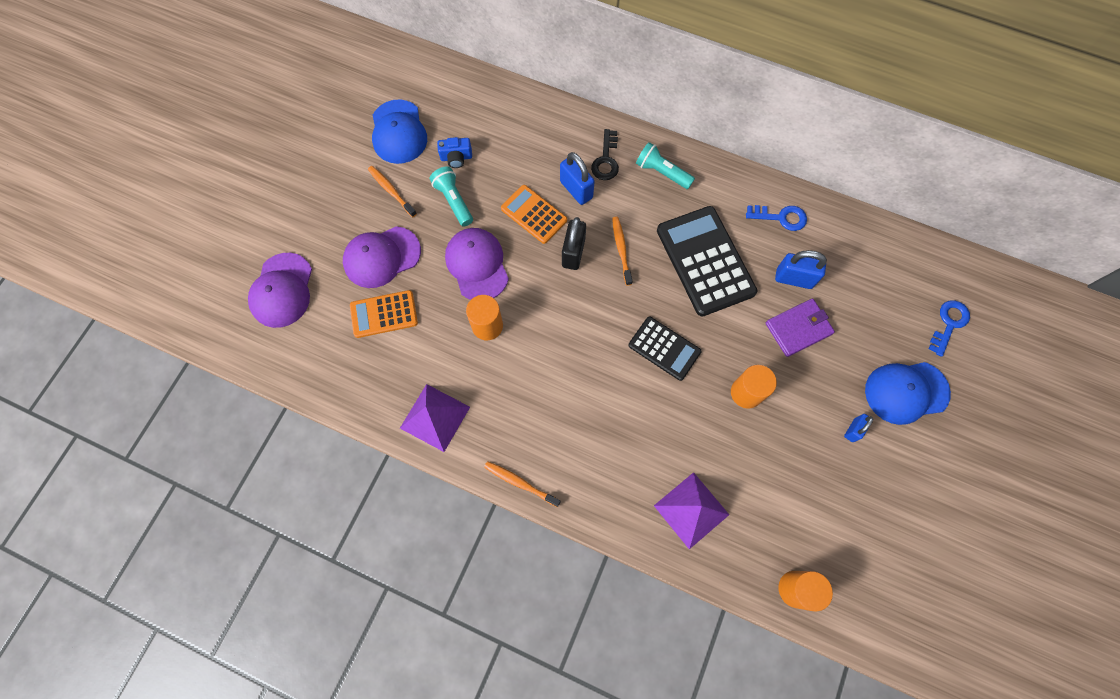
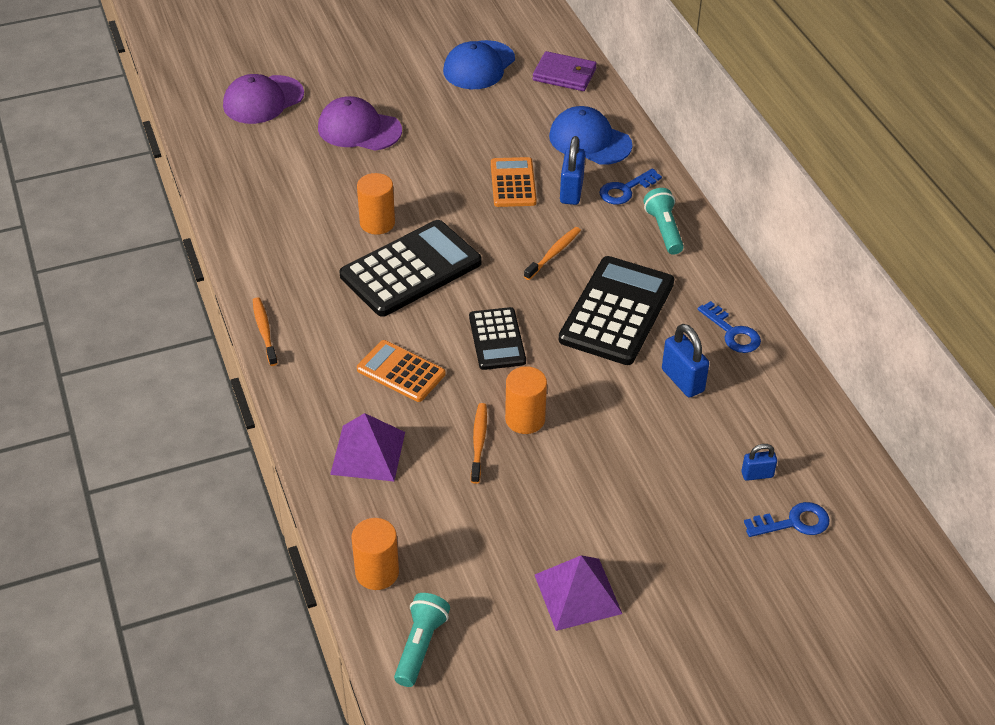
camera: 45 degrees right, 25 degrees down
orange calculator [350,290,418,338] -> orange calculator moved to [357,340,446,402]
orange toothbrush [368,166,417,217] -> orange toothbrush moved to [471,403,487,484]
purple pyramid [400,384,470,452] -> purple pyramid moved to [535,555,622,631]
turquoise flashlight [430,166,473,227] -> turquoise flashlight moved to [394,593,450,687]
blue camera [437,137,472,168] -> none
purple cap [445,228,509,300] -> none
black padlock [562,217,586,270] -> none
black key [591,129,619,180] -> blue key [599,168,662,204]
purple wallet [766,298,835,357] -> purple wallet moved to [533,51,597,91]
blue padlock [844,414,873,442] -> blue padlock moved to [741,444,777,481]
blue cap [865,362,951,425] -> blue cap moved to [549,106,632,165]
none -> black calculator [339,220,482,317]

